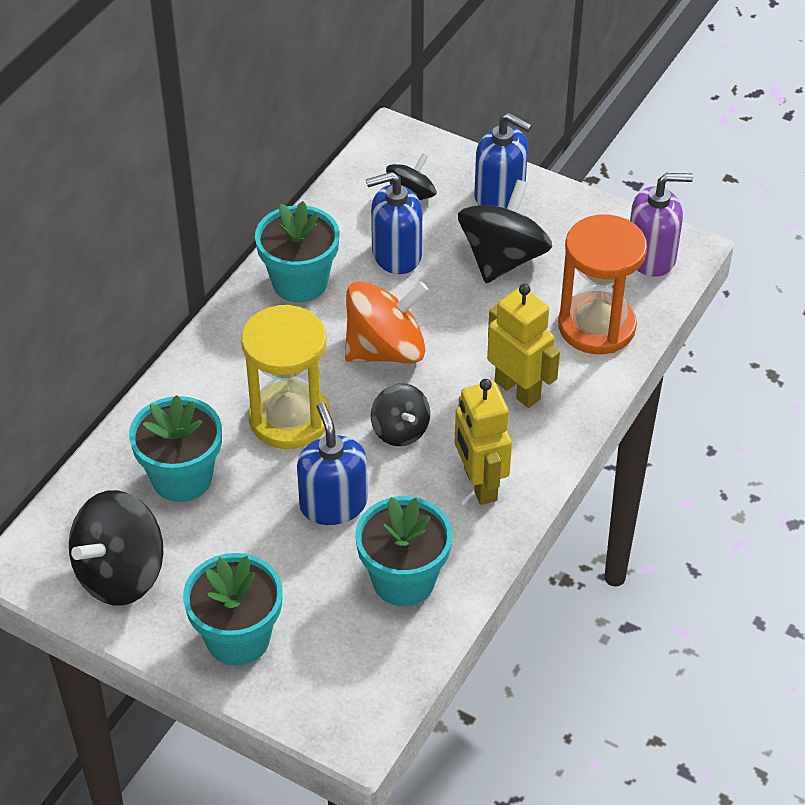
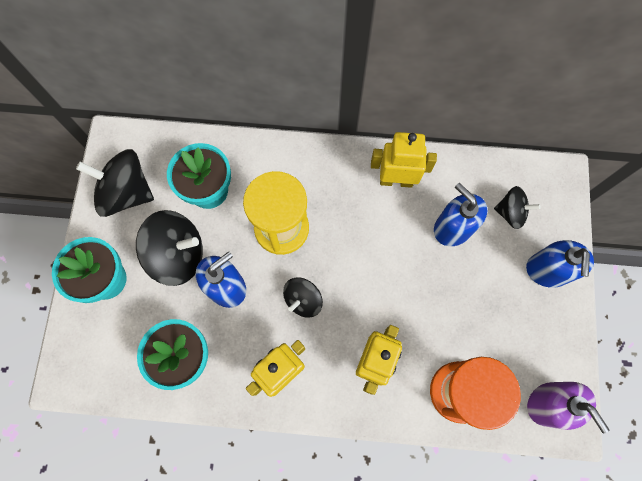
camera: 65 degrees right, 25 degrees up
turquoise flower pot [255,201,340,303] -> yellow robot [371,132,437,188]
orange spinning top [345,281,429,363] -> none
black spinning top [458,179,552,283] -> black spinning top moved to [136,210,203,286]

